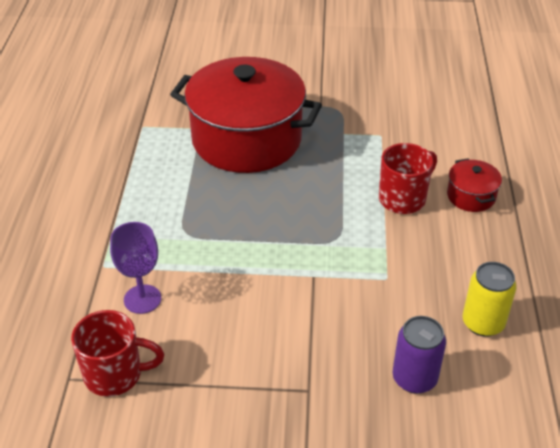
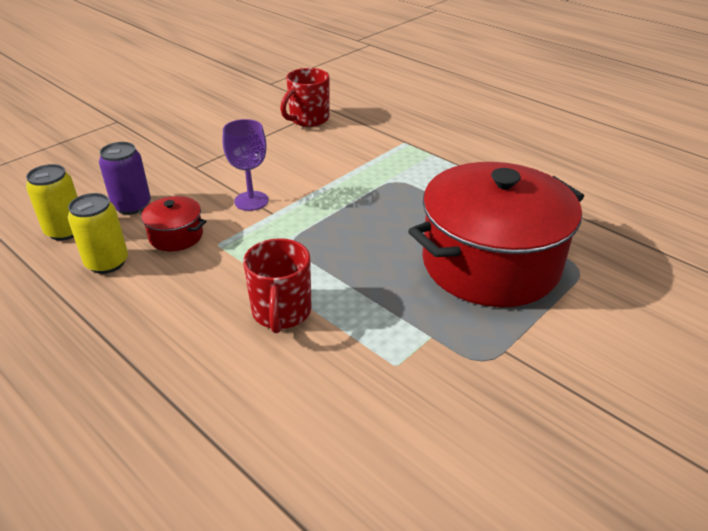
camera: 130 degrees right, 5 degrees down
purple goblet [110,222,161,314] -> purple goblet moved to [222,119,268,211]
red pot [447,158,502,212] -> red pot moved to [138,196,207,251]
none -> yellow can [26,164,78,241]

